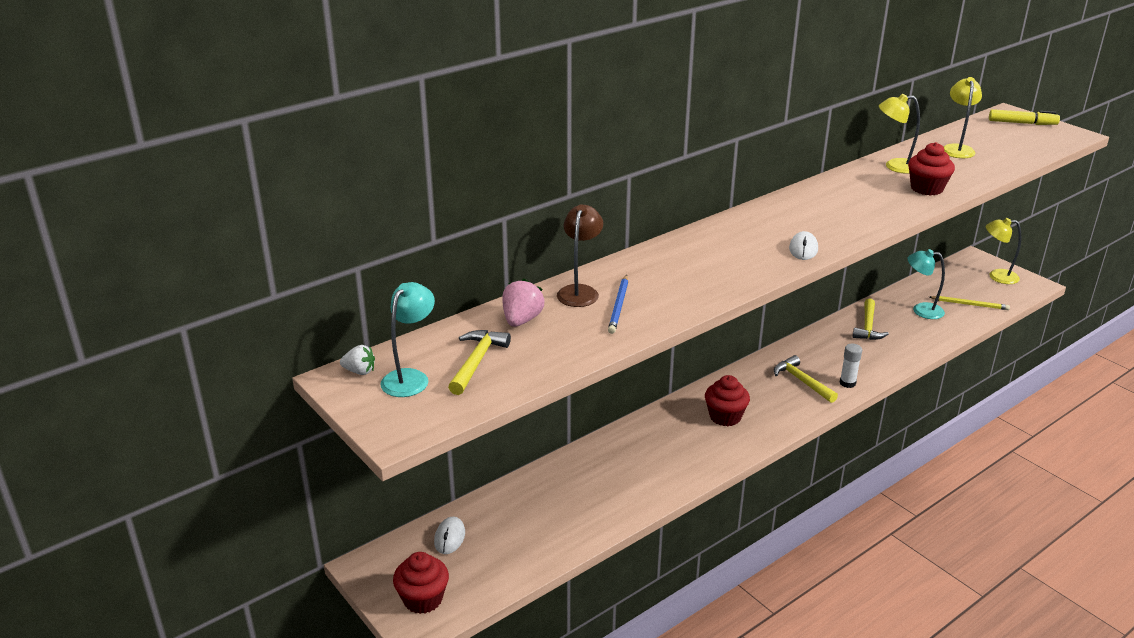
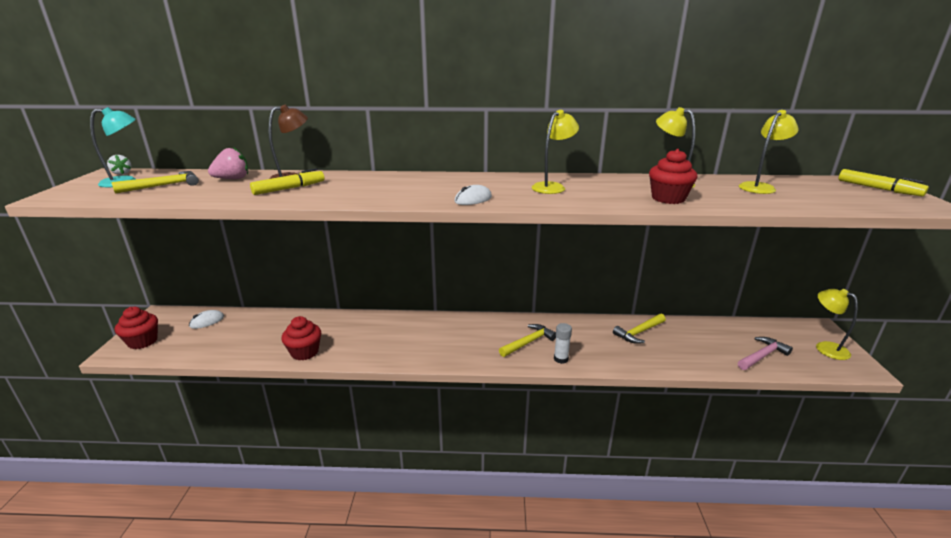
camera: 40 degrees right, 5 degrees down
blue pencil [608,275,628,334] -> yellow marker [250,168,325,195]
red cupcake [705,375,750,426] -> red cupcake moved to [281,316,321,361]
yellow hammer [774,355,838,403] -> yellow hammer turned 45 degrees clockwise [499,324,556,357]
turquoise lamp [908,249,945,319] -> none
yellow pencil [929,296,1010,310] -> pink hammer [738,337,793,370]
none -> yellow lamp [532,110,579,194]

